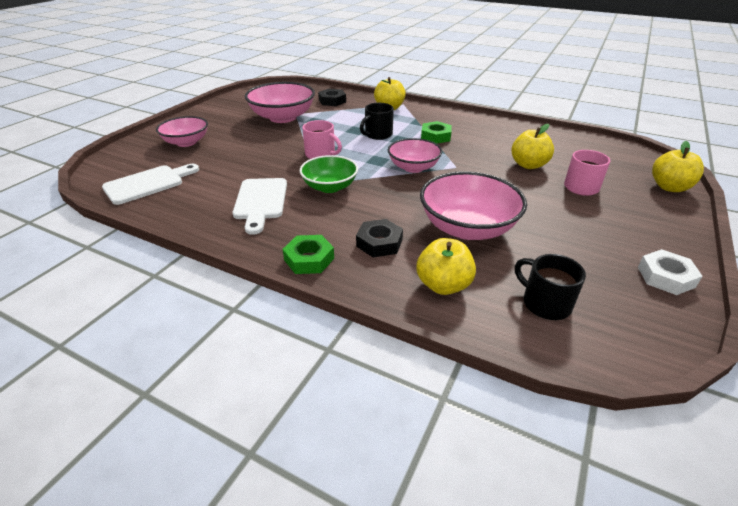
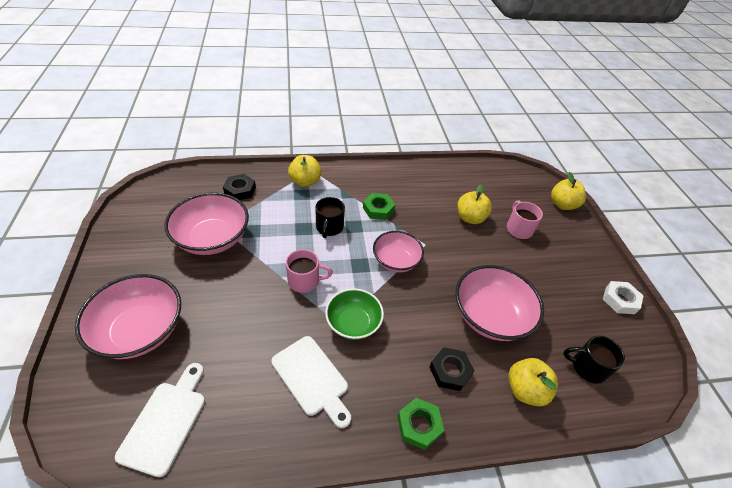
camera: 40 degrees left, 10 degrees up
pink bowl [156,116,208,147] -> pink bowl [75,274,181,359], size x1.54

